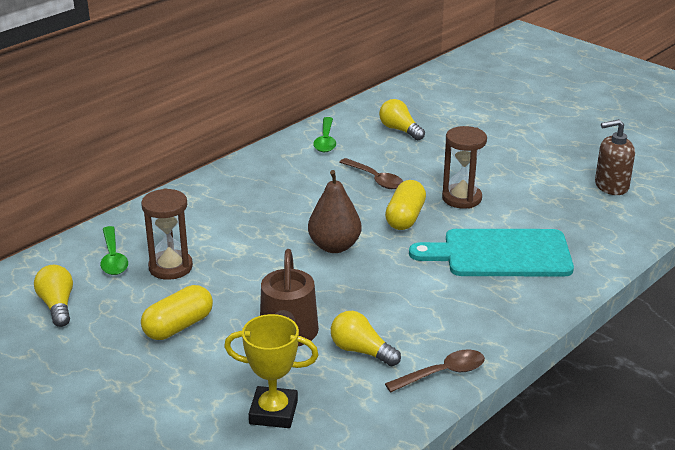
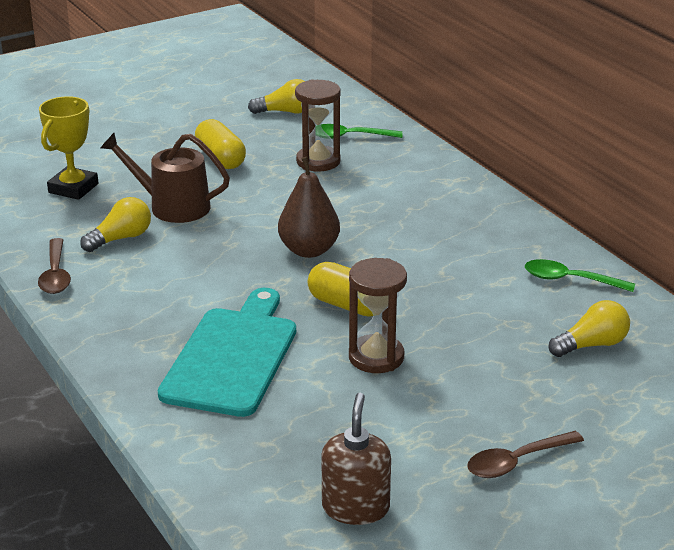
camera: 105 degrees right, 0 degrees up
brown spoon [339,158,403,189] -> brown spoon moved to [467,431,584,478]

